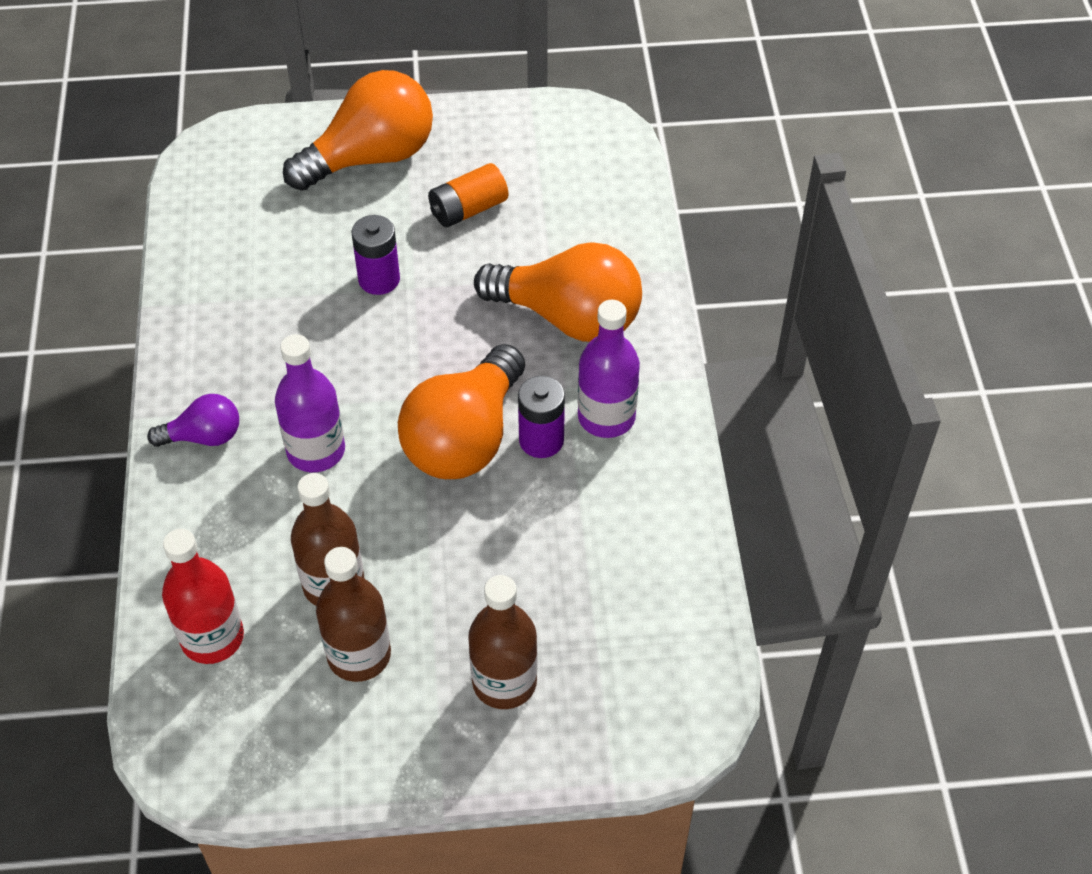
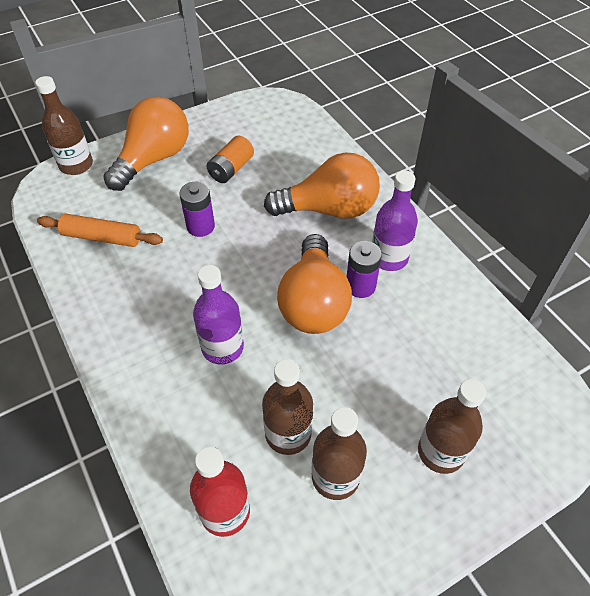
camera: 25 degrees left, 0 degrees up
purple light bulb [147,394,239,447] -> none
none -> brown bottle [35,76,93,175]
none -> orange rolling pin [37,214,163,247]

